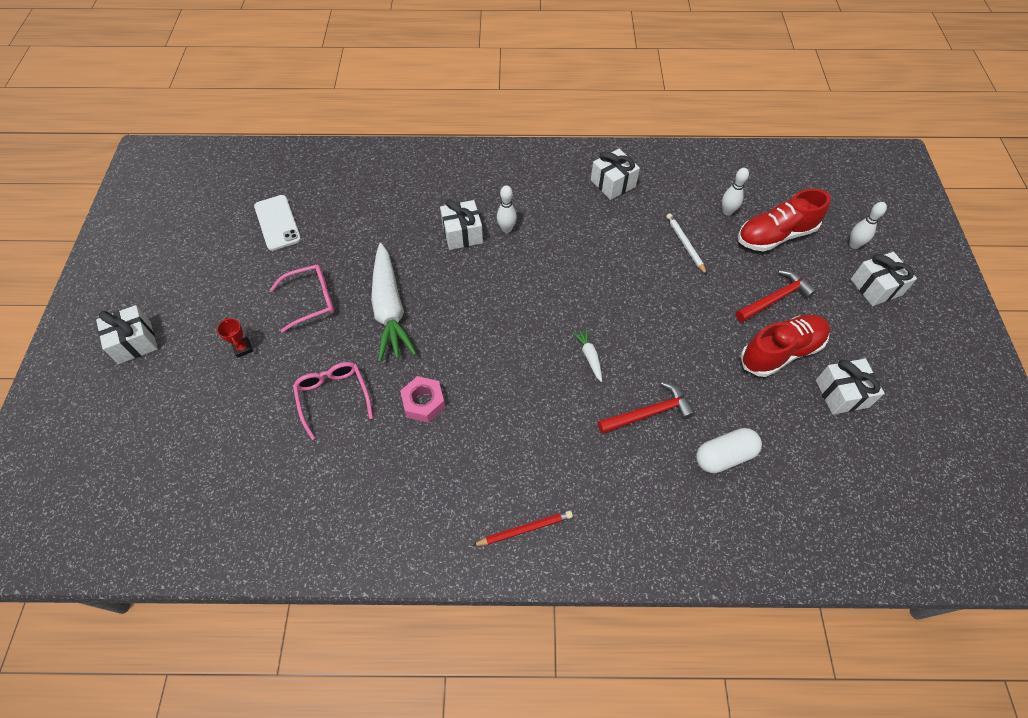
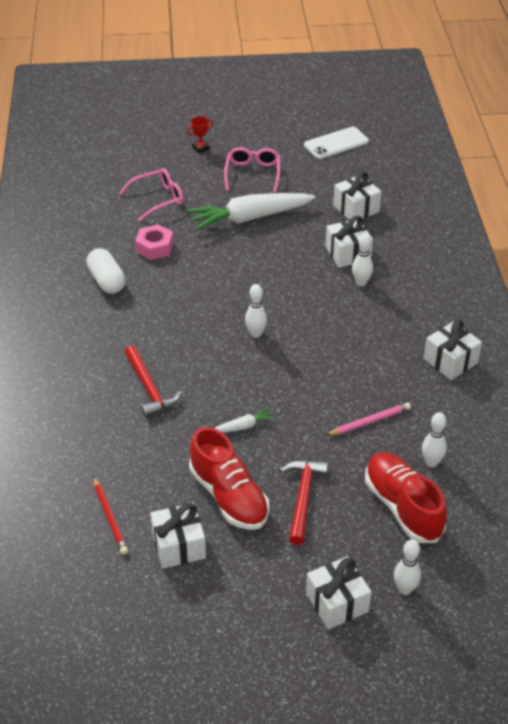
camera: 85 degrees right, 15 degrees down
white gift [96,305,158,364] -> white gift moved to [333,171,381,220]
pink glasses [270,265,334,333] -> pink glasses turned 150 degrees counterclockwise [224,147,280,193]
red pencil [472,510,573,546] -> red pencil moved to [93,476,128,555]
white carrot [572,328,602,382] -> white carrot moved to [215,407,276,433]
white pencil [666,214,707,275] -> pink pencil [325,403,411,436]
white capsule [696,428,762,473] -> white capsule moved to [86,248,126,294]
red hammer [736,270,817,322] -> red hammer turned 135 degrees counterclockwise [280,460,328,545]
none -> white bowling pin [245,284,267,338]

